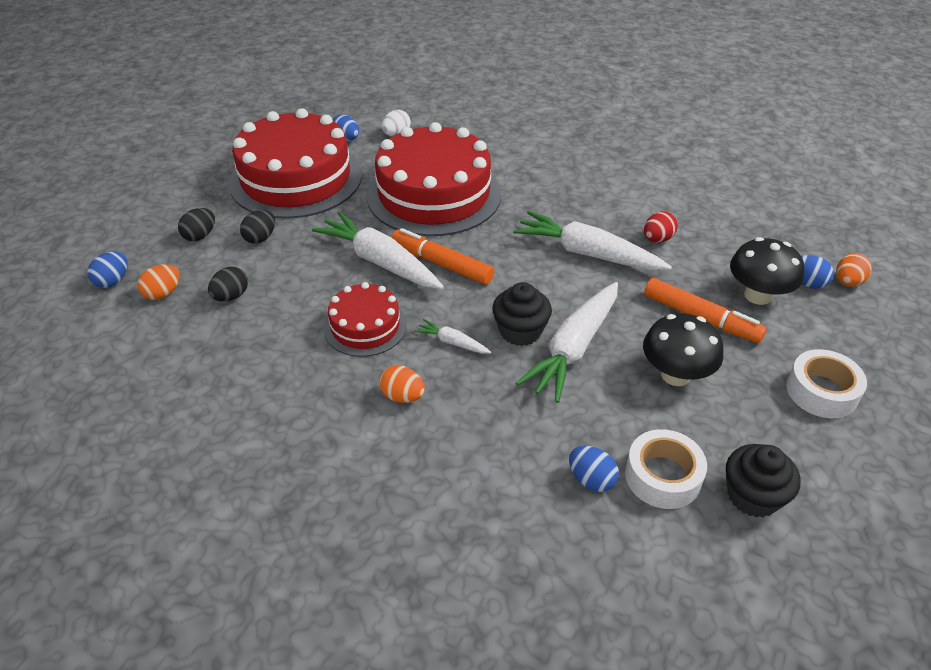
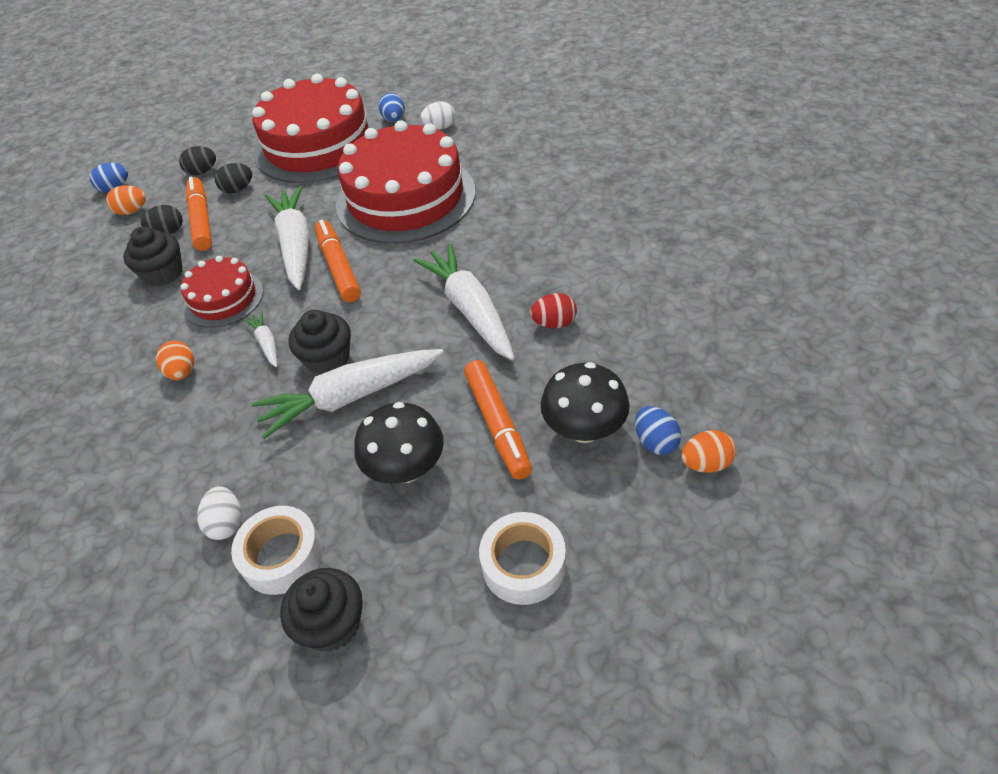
camera: 40 degrees right, 5 degrees up
blue egg [569,446,619,492] -> white egg [197,486,242,540]
none -> black cupcake [123,226,183,286]
none -> orange marker [186,176,212,251]

